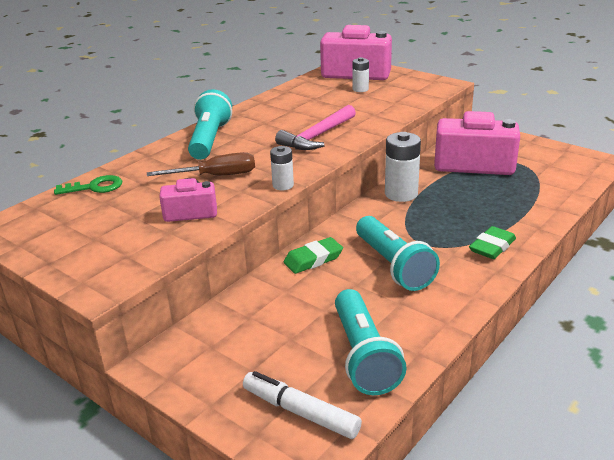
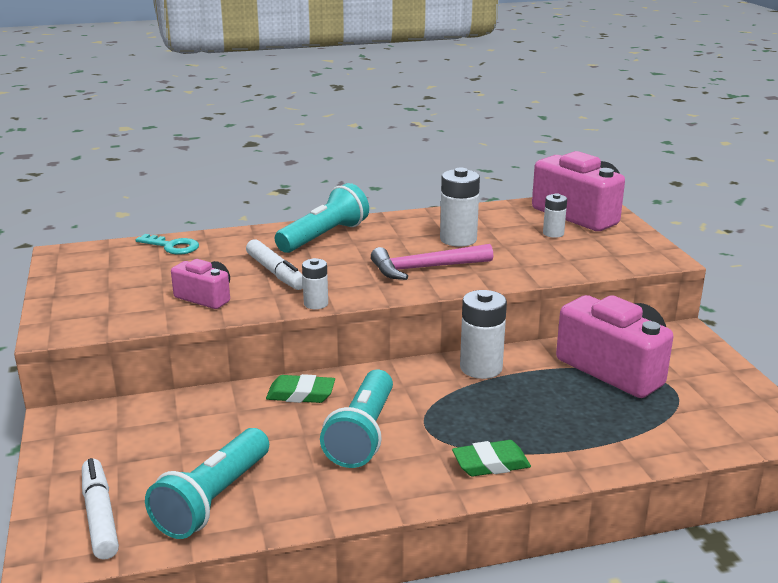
camera: 35 degrees right, 5 degrees down
green key [54,175,122,195] -> turquoise key [135,234,199,255]
brown screwdriver [147,152,255,176] -> white marker [246,239,303,290]
none -> white battery [440,168,480,247]

